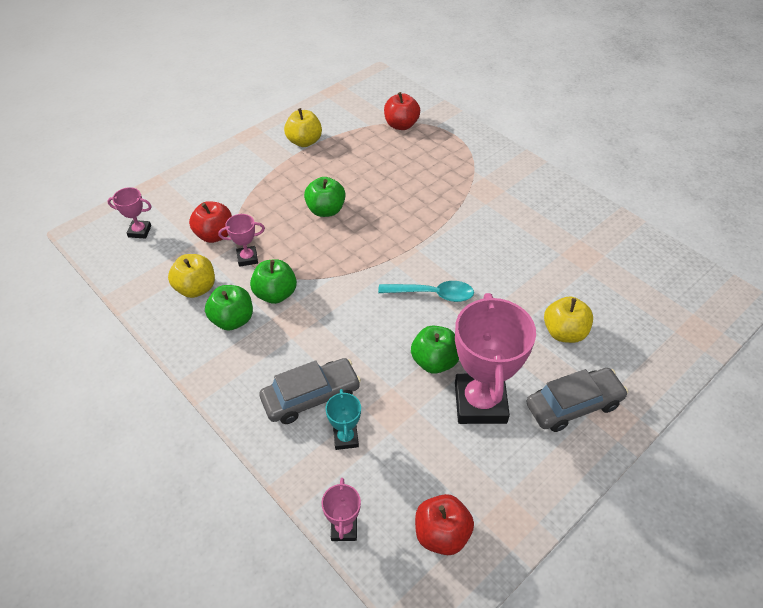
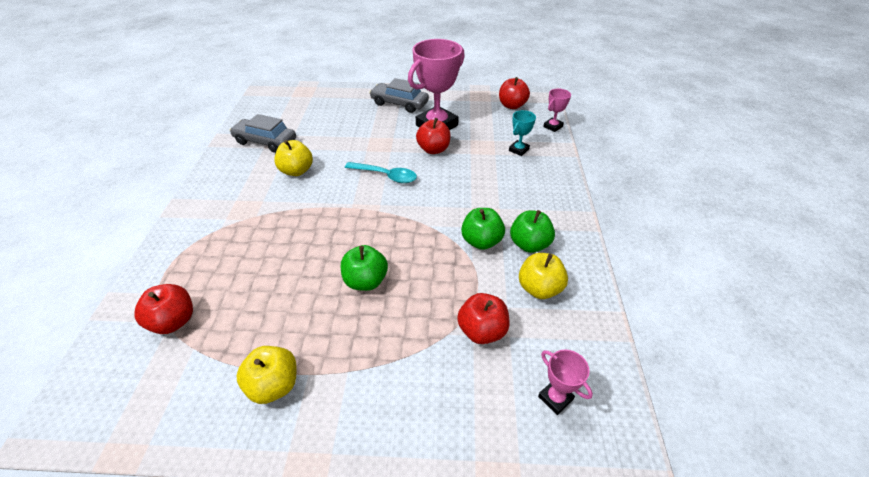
camera: 135 degrees left, 5 degrees down
pink trophy [218,214,265,267] -> none
grey car [259,358,361,424] -> grey car moved to [230,114,296,153]
turquoise spoon [378,281,474,302] -> turquoise spoon turned 150 degrees clockwise [345,162,417,183]
green apple [411,326,459,374] -> red apple [416,118,451,154]
yellow apple [544,296,593,343] -> yellow apple moved to [274,140,313,176]

